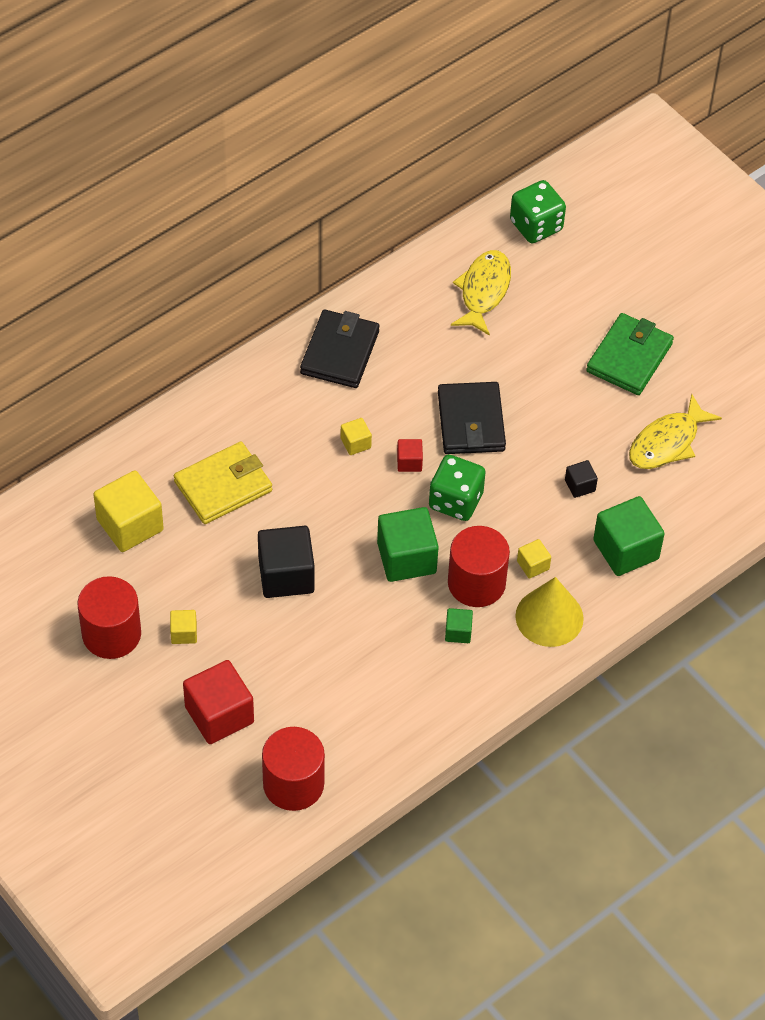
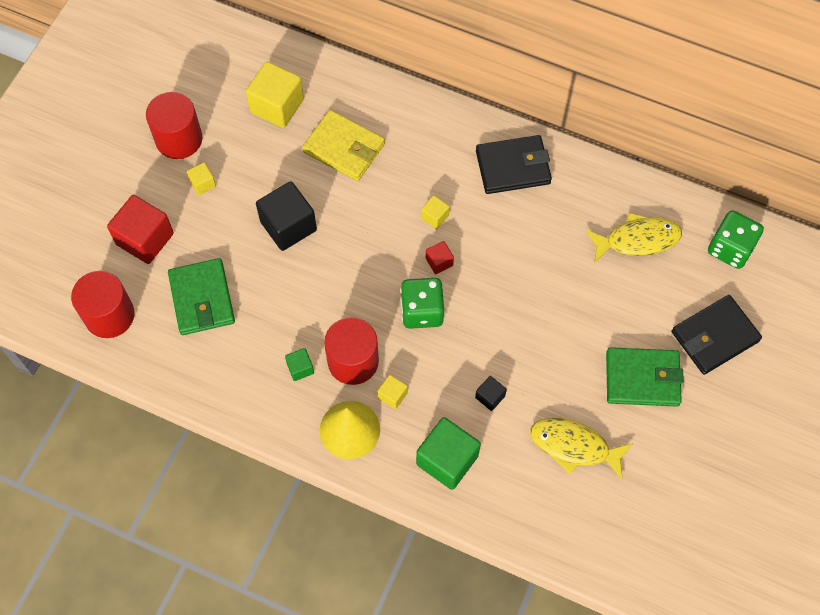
camera: 65 degrees right, 10 degrees up
green cube [377,507,439,582] -> none
black wallet [438,382,506,454] -> black wallet moved to [672,295,762,375]
none -> green wallet [168,258,235,335]

